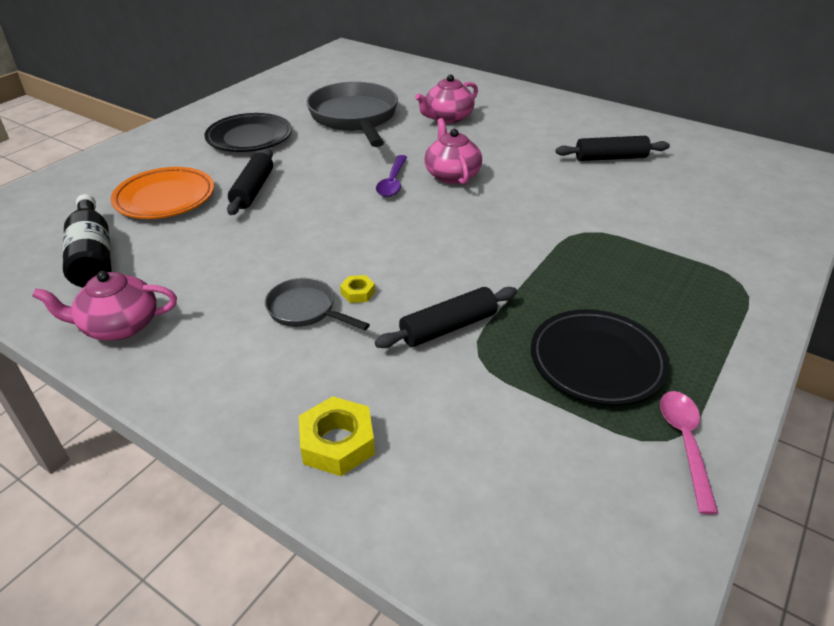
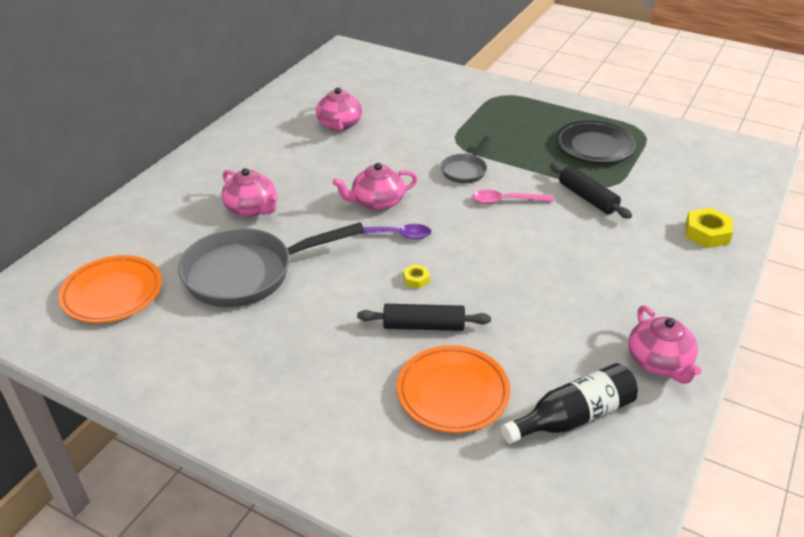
camera: 95 degrees left, 0 degrees up
black plate [205,113,292,152] -> none
grey pan [265,278,370,330] -> grey pan moved to [441,136,490,183]
yellow nut [340,275,375,303] -> yellow nut moved to [403,264,430,289]
black rolling pin [556,136,670,161] -> pink teapot [316,87,362,131]
pink spoon [660,391,719,515] -> pink spoon moved to [472,190,553,204]
none -> orange plate [58,255,162,323]

